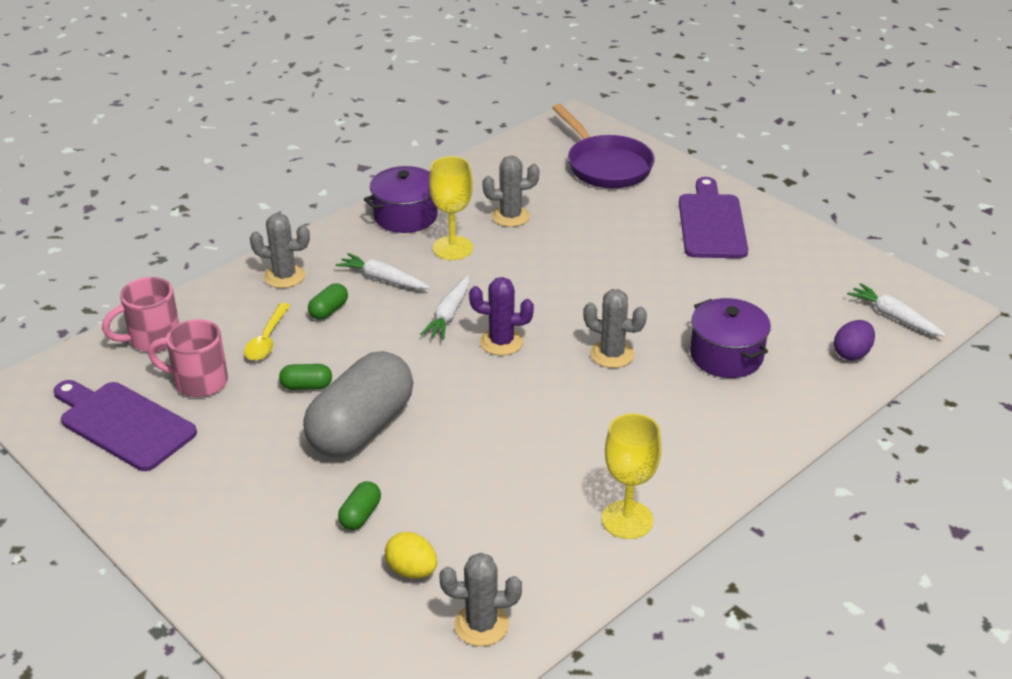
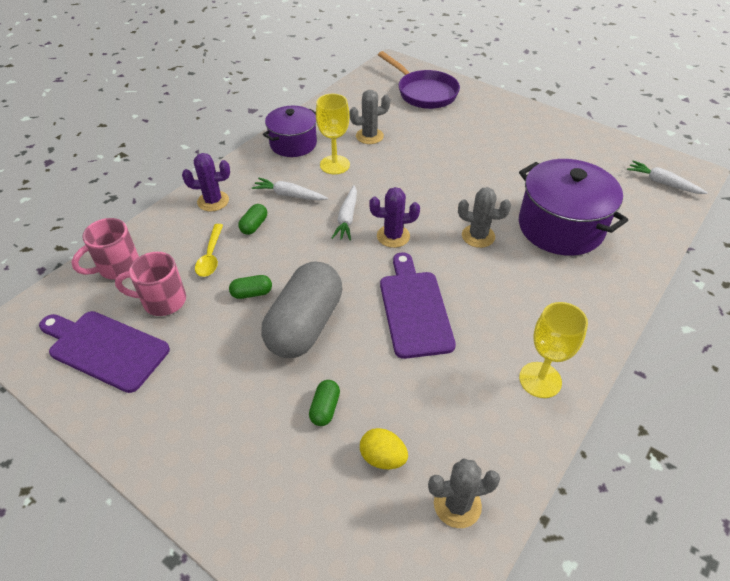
camera: 10 degrees left, 10 degrees up
grey cactus [250,213,310,288] -> purple cactus [182,153,230,211]
purple cutting board [679,177,748,258] -> purple cutting board moved to [380,252,456,359]
purple pot [690,298,771,378] -> purple pot [519,159,628,256], size x1.56
purple egg [834,320,875,360] -> none

